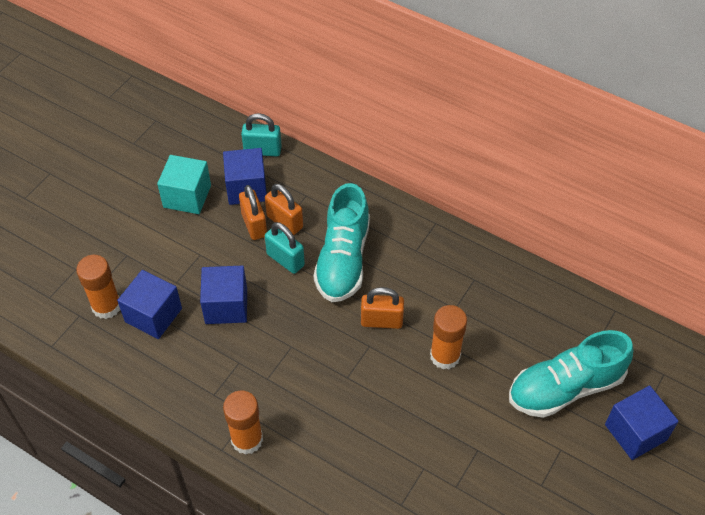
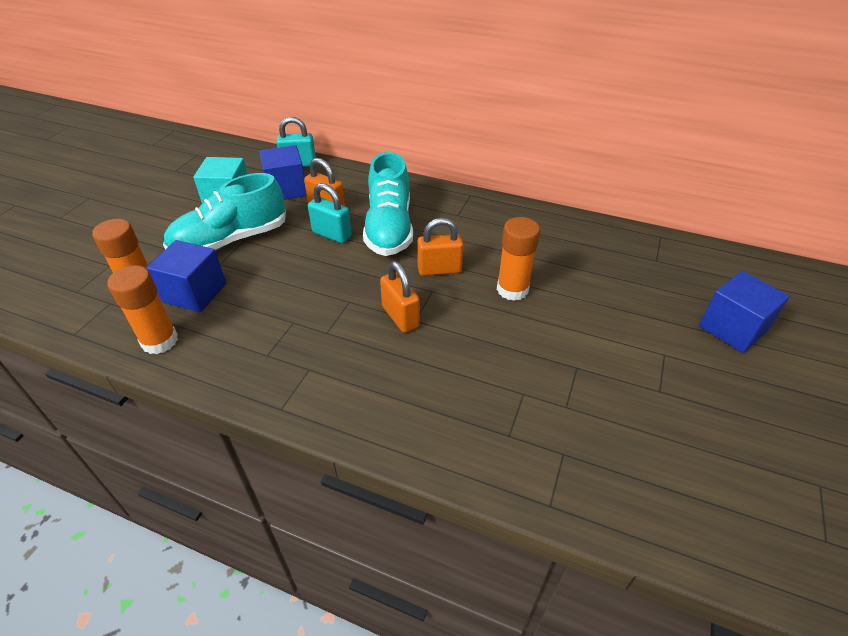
camera: 10 degrees left, 10 degrees down
blue cube [200,265,247,324] -> none
orange glue stick [223,390,263,455] -> orange glue stick moved to [108,265,178,354]
orange padlock [239,185,267,240] -> orange padlock moved to [380,261,420,333]
turquoise shoe [509,330,634,418] -> turquoise shoe moved to [163,173,286,251]

